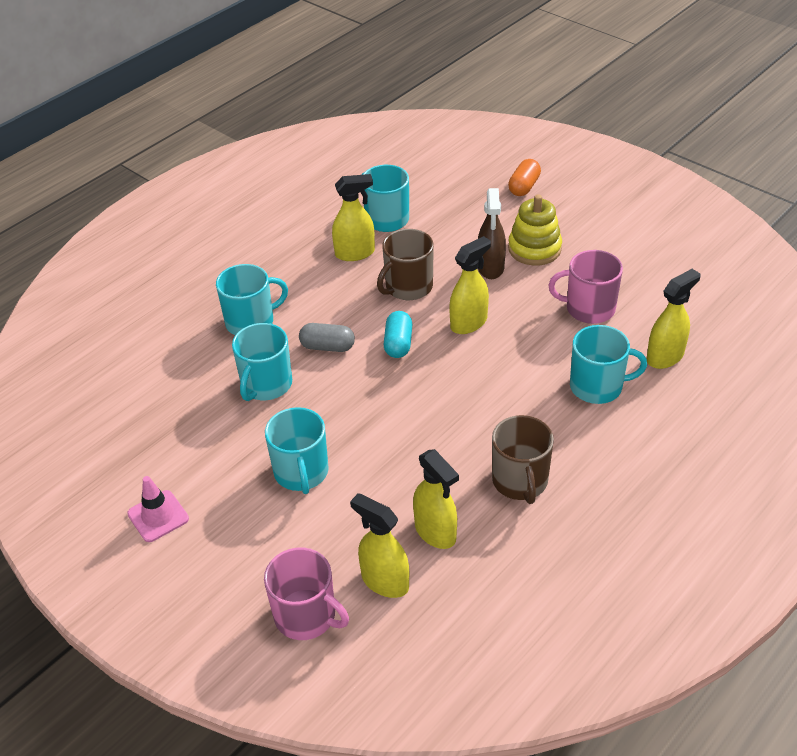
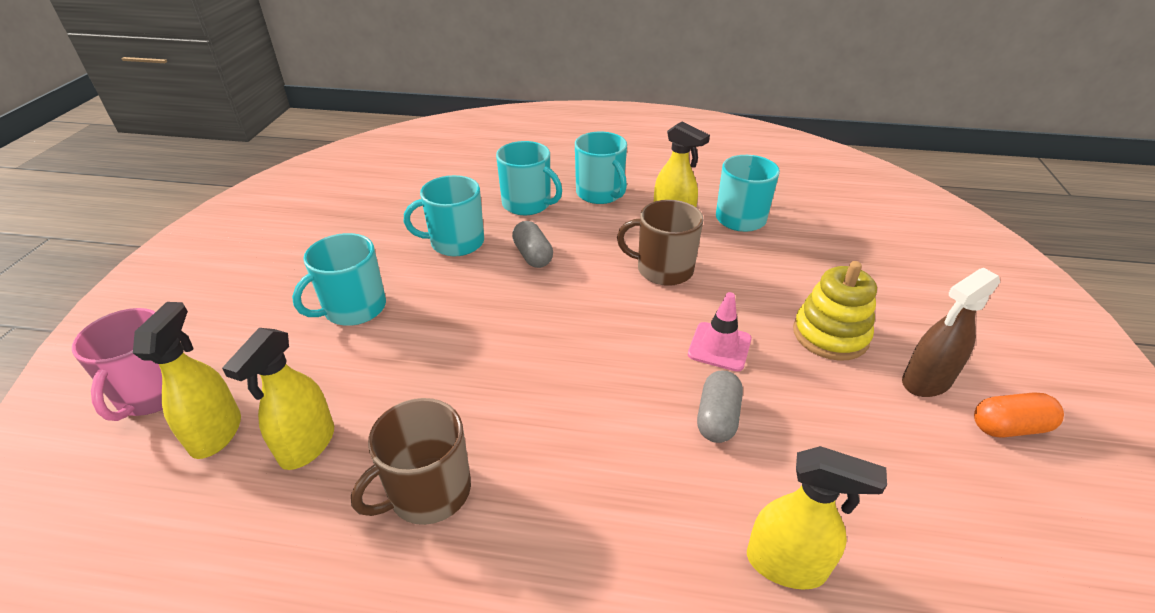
camera: 55 degrees right, 5 degrees down
pink traffic cone [127,476,189,542] -> pink traffic cone moved to [688,292,752,372]
turquoise capsule [383,311,412,358] -> none
yellow spray bottle [450,236,491,334] -> none
brown spray bottle [478,188,506,279] -> brown spray bottle moved to [902,268,1000,397]
orange capsule [508,159,541,196] -> orange capsule moved to [974,392,1064,438]
pink mug [548,250,623,324] -> none
turquoise mug [570,325,647,404] -> turquoise mug moved to [575,132,627,204]
none -> grey capsule [697,370,743,443]

